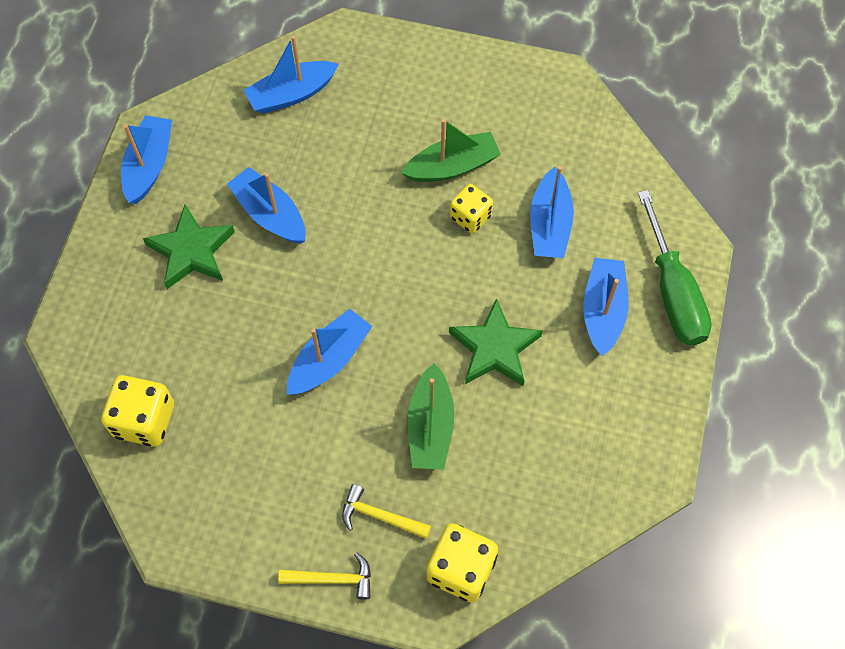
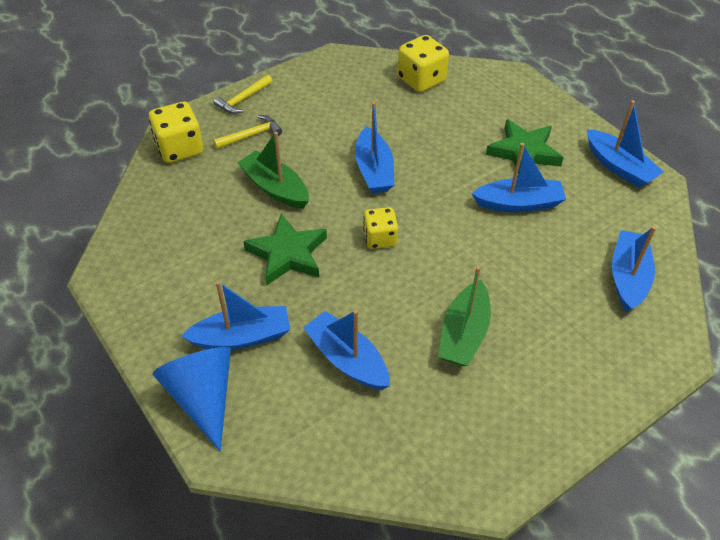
camera: 130 degrees right, 15 degrees down
yellow dice [450,184,493,234] -> yellow dice moved to [363,207,398,249]
blue boat [583,258,628,356] -> blue boat turned 60 degrees counterclockwise [181,281,290,350]
green screwdriver [638,190,712,345] -> blue cone [152,347,231,451]

